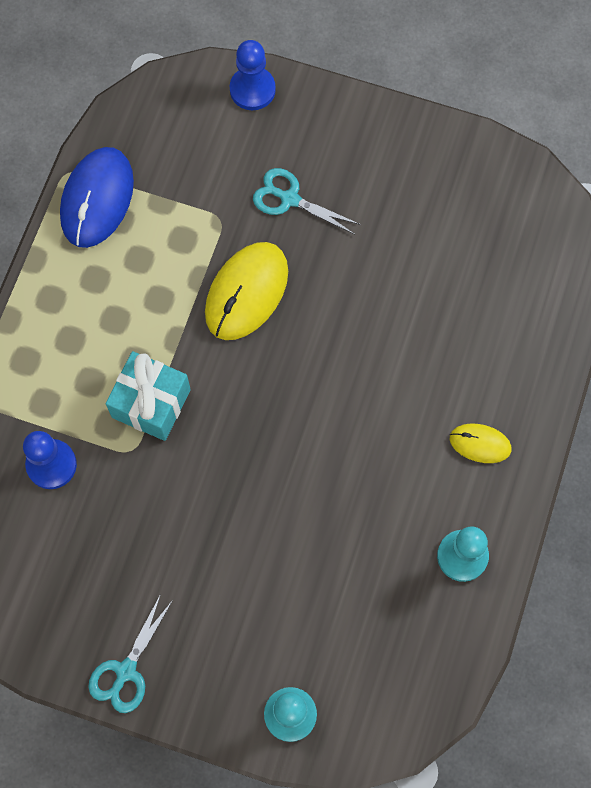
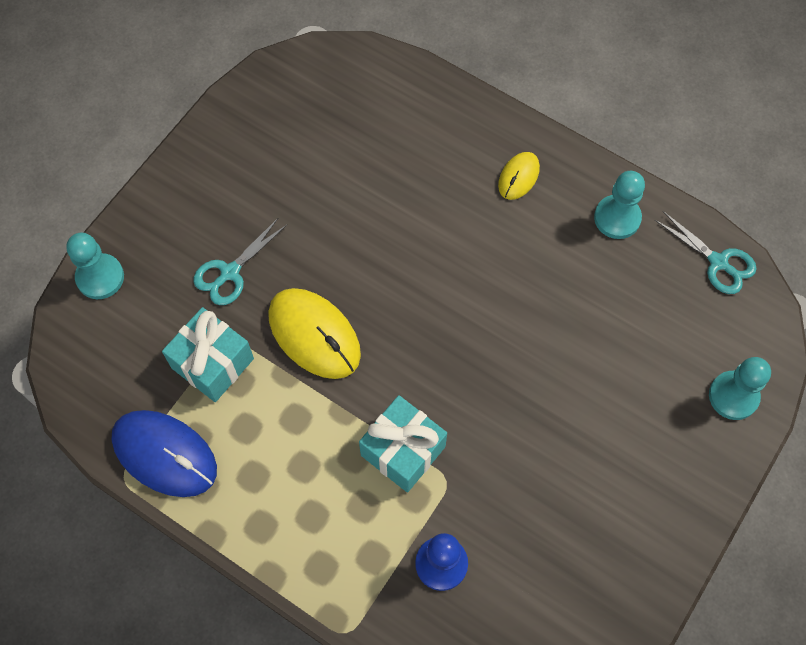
camera: 75 degrees left, 5 degrees down
turquoise scissors [88,594,173,713] -> turquoise scissors moved to [655,211,756,294]
blue pawn [230,40,276,110] -> turquoise pawn [66,233,124,299]
none -> turquoise gift [162,307,254,402]

